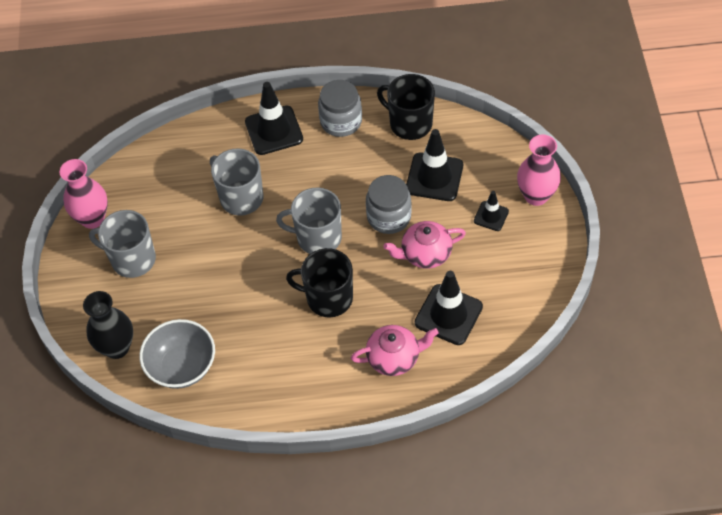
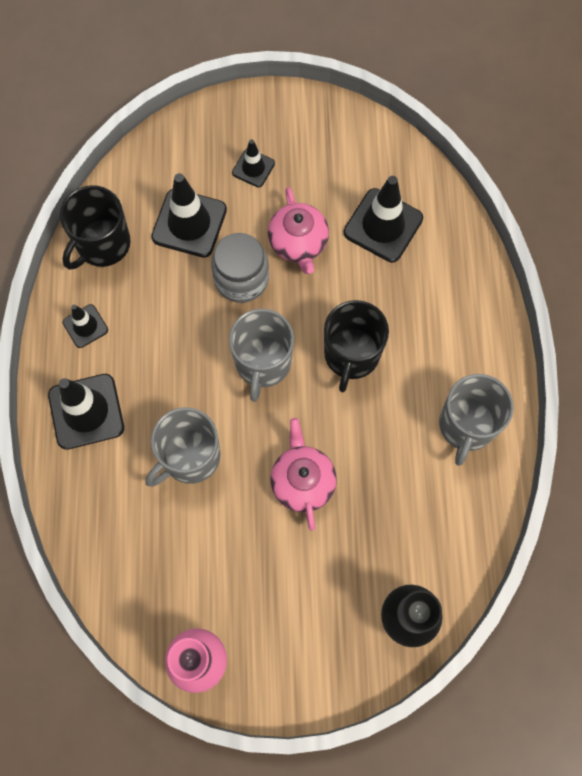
camera: 90 degrees left, 15 degrees up
grey mug [89,210,156,278] -> grey mug moved to [439,374,514,466]
grey bowl [140,319,215,389] -> none
grey jar [318,80,362,137] -> black traffic cone [62,304,108,348]
pink teapot [351,325,439,376] -> pink teapot moved to [270,418,337,531]
pink vase [517,135,561,206] -> none

